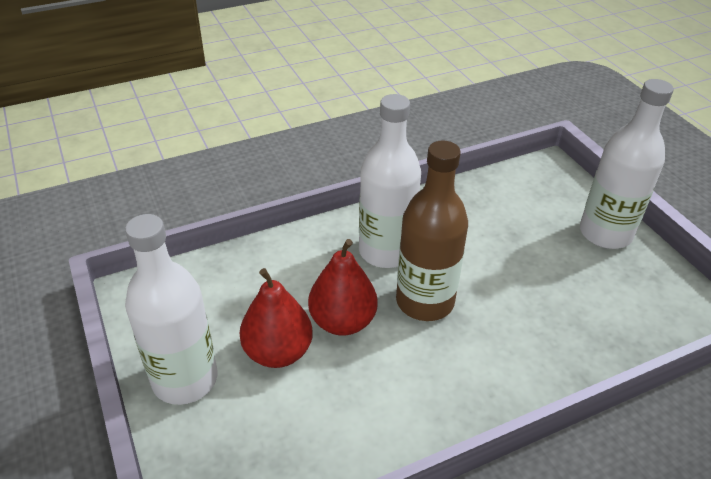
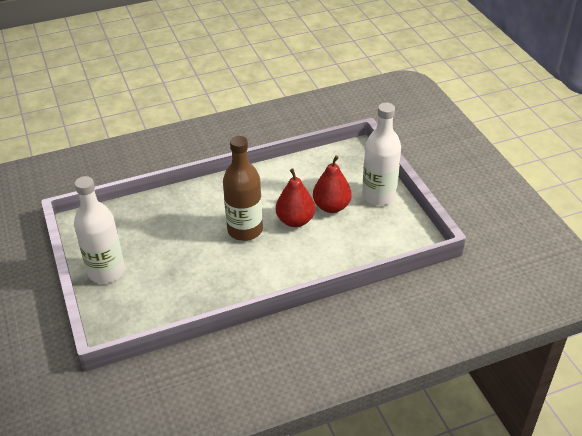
camera: 175 degrees left, 0 degrees up
white bottle [359,94,421,268] -> none

